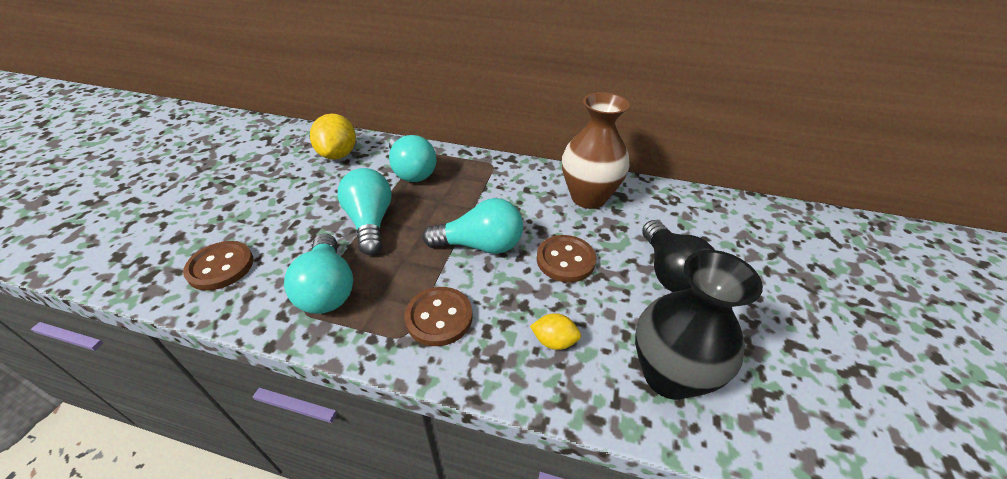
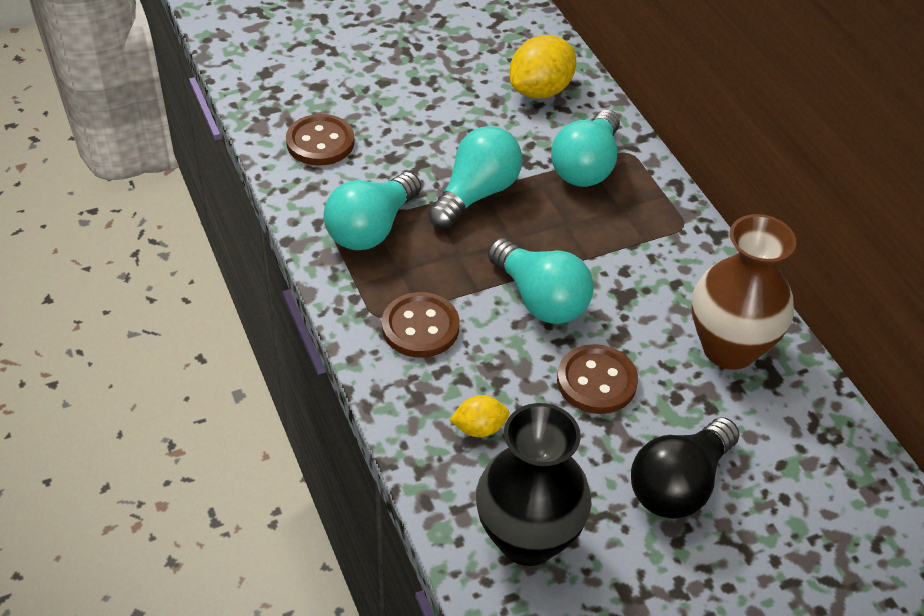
camera: 50 degrees right, 5 degrees up
yellow lemon [530,313,581,350] -> yellow lemon turned 75 degrees counterclockwise [450,395,509,437]

